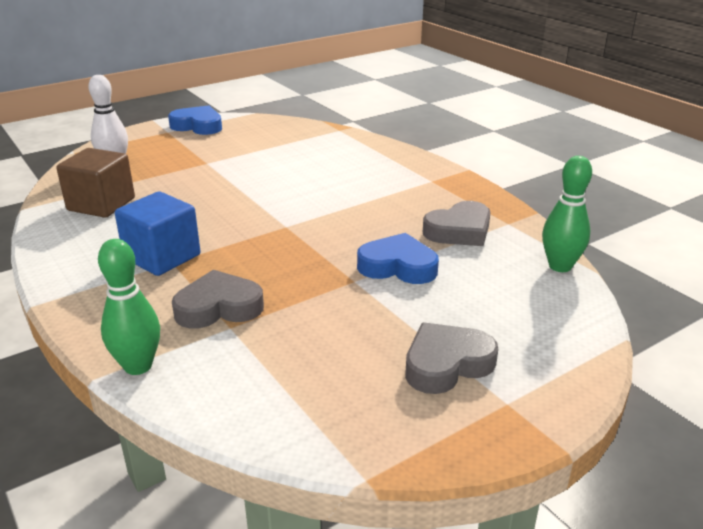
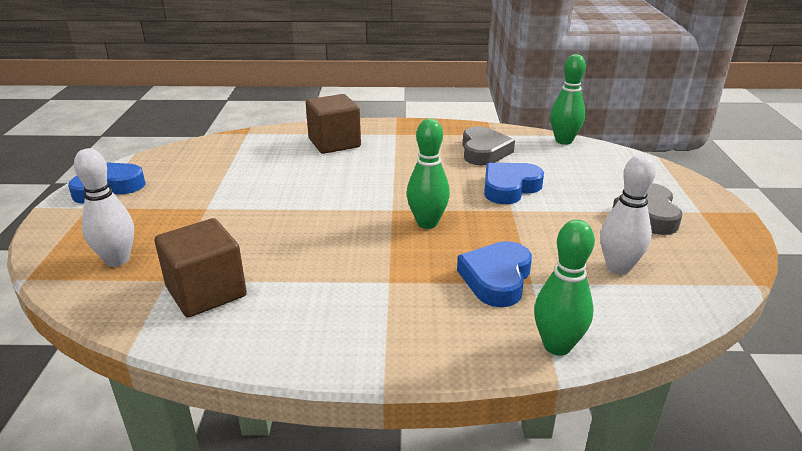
camera: 55 degrees left, 0 degrees up
blue cube [115,191,200,276] -> none
grey heart [172,270,264,329] -> blue heart [457,241,532,307]
none -> brown cube [306,94,361,154]
none -> green bowling pin [407,119,450,229]
none -> white bowling pin [600,155,656,275]

